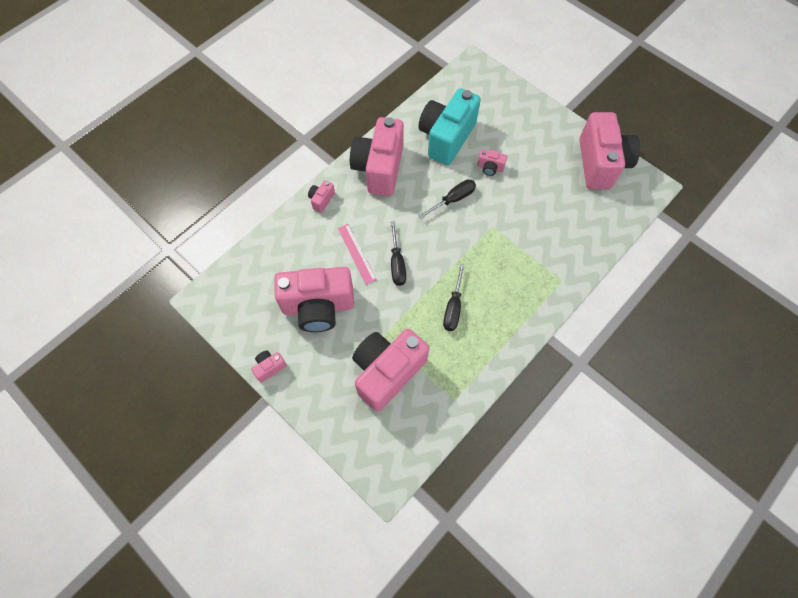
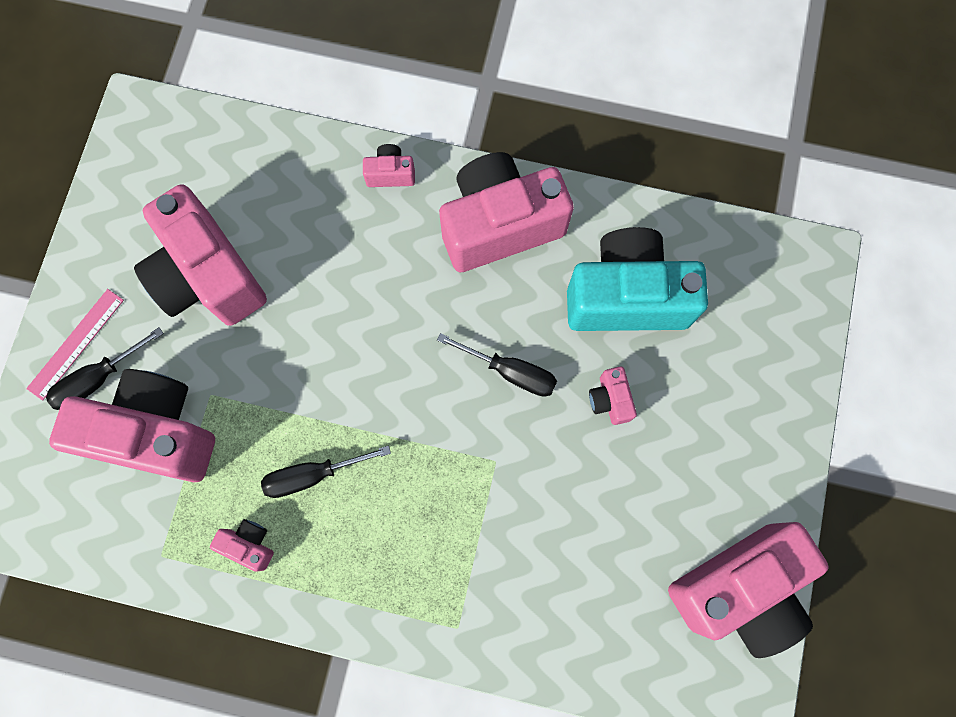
camera: 60 degrees right, 10 degrees up
pink camera [251,351,287,382] -> pink camera moved to [210,519,274,572]
pink ruler [338,224,377,285] -> pink ruler moved to [26,289,124,401]
black screwdriver [391,221,406,286] -> black screwdriver moved to [46,327,164,410]

